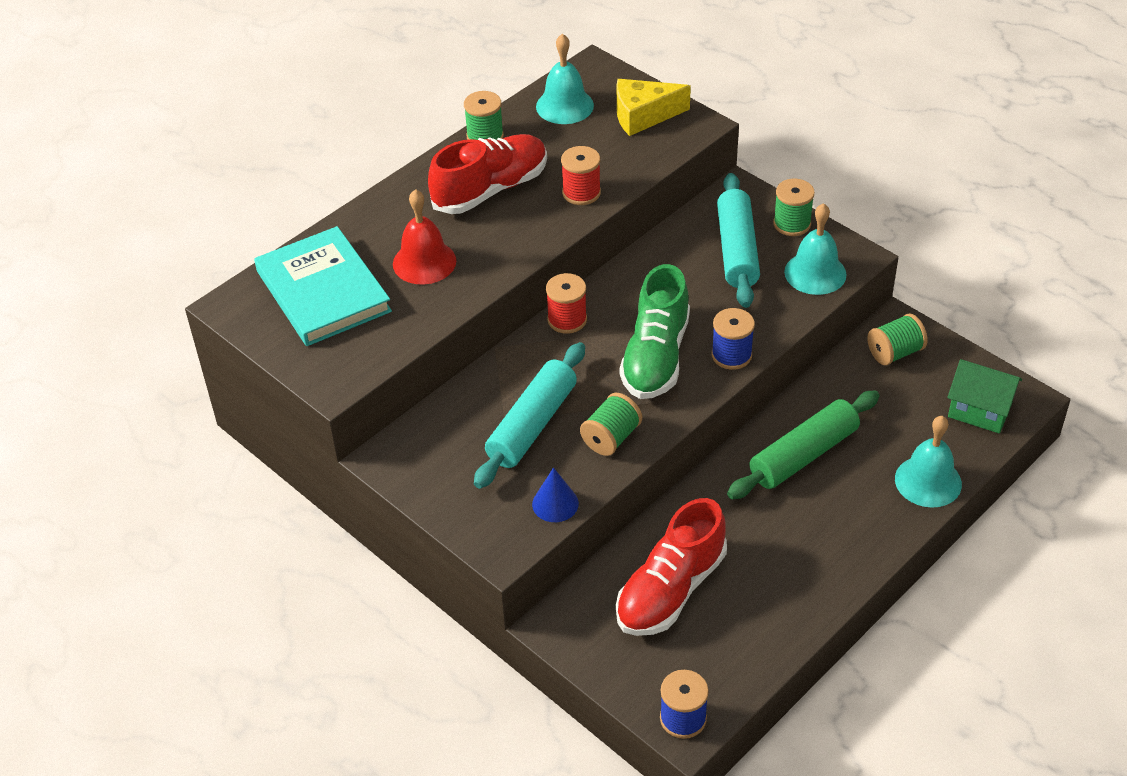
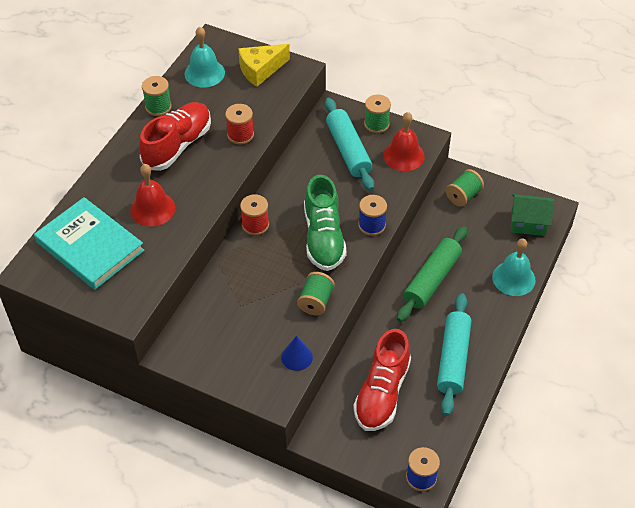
camera: 20 degrees left, 5 degrees up
turquoise rolling pin [474,342,585,489] -> turquoise rolling pin moved to [437,293,472,416]
turquoise bell [784,203,847,295] -> red bell [383,112,425,171]

